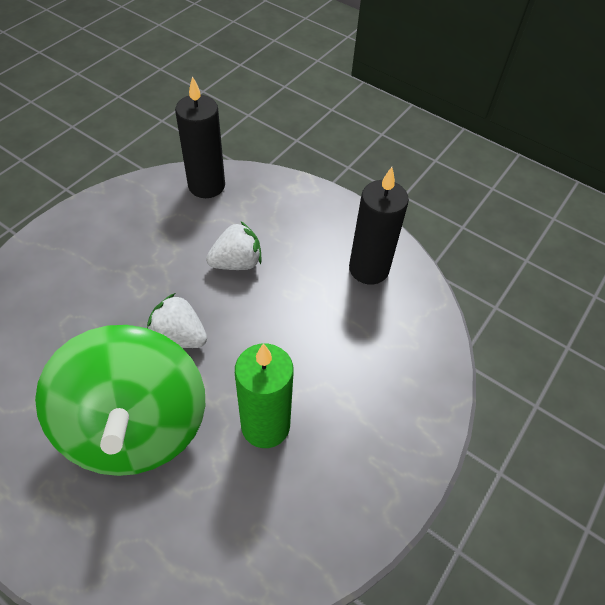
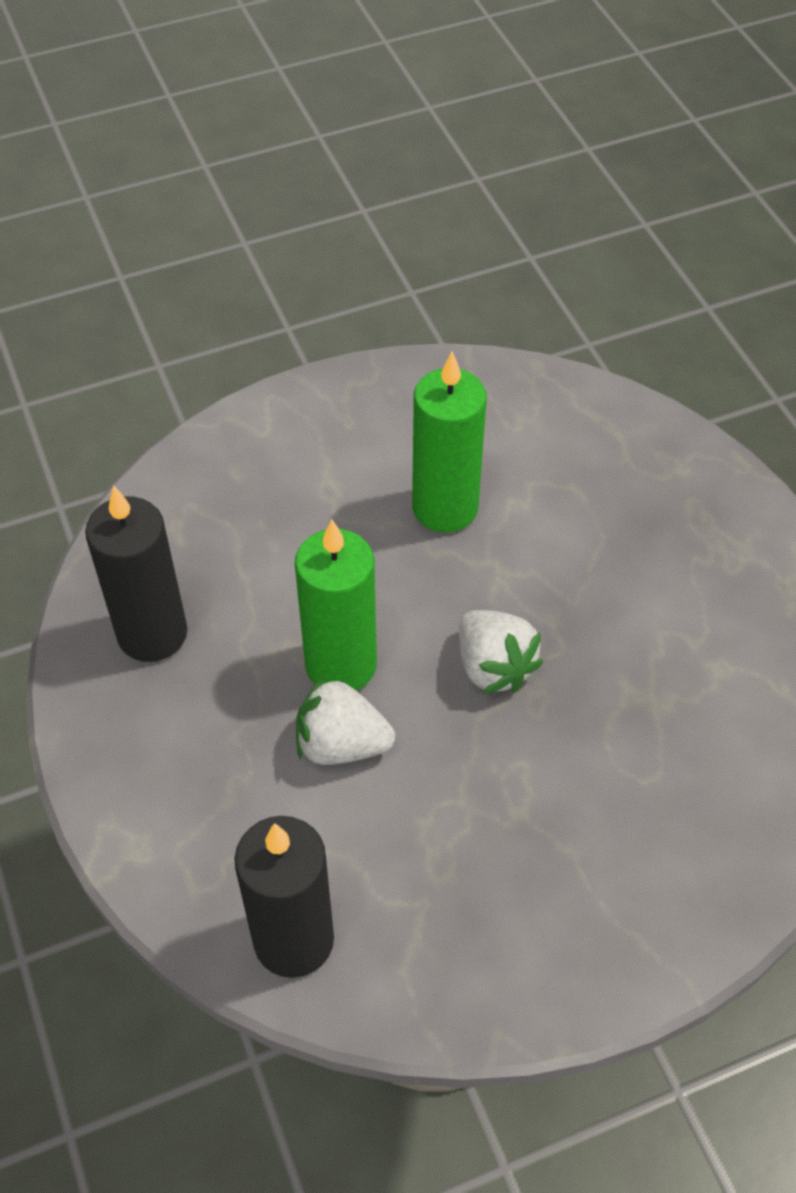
camera: 145 degrees left, 0 degrees up
green spinning top [35,325,205,476] -> none
none -> green candle [295,520,377,691]

